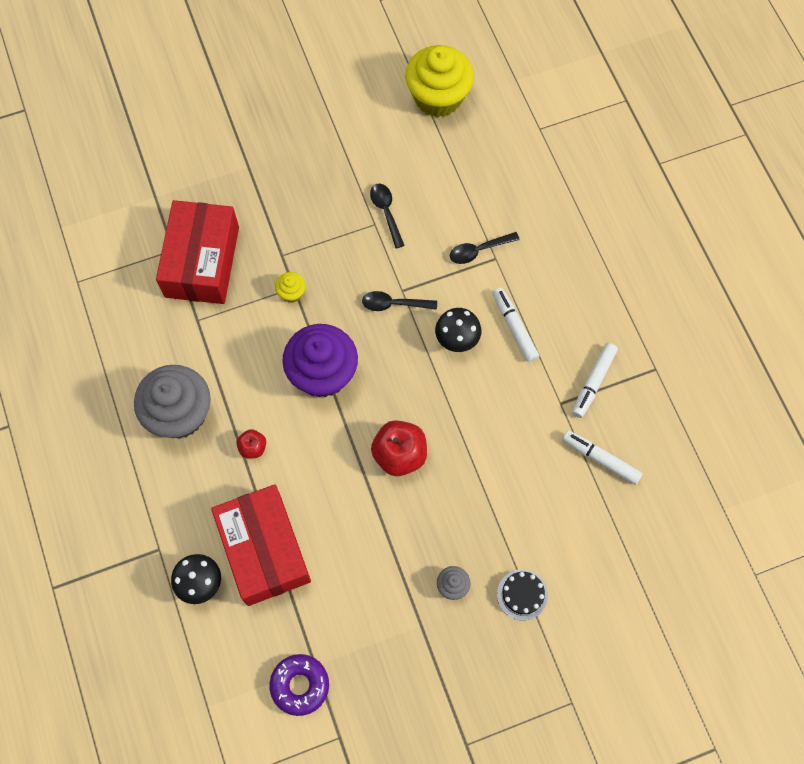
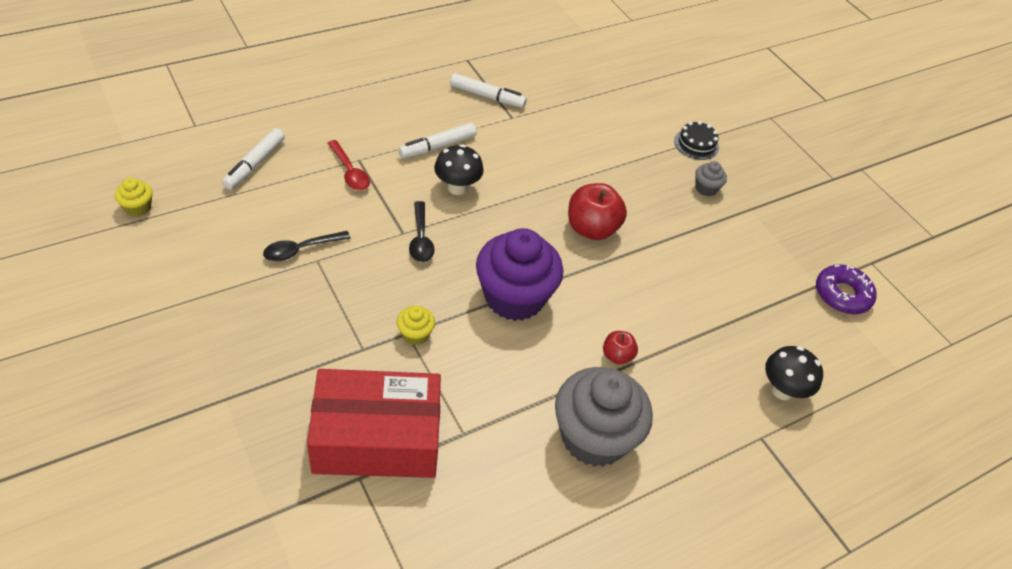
camera: 105 degrees left, 20 degrees down
red box [211,484,311,606] -> none
yellow cupcake [405,45,474,117] -> yellow cupcake [115,178,153,216], size x0.43
black spoon [450,232,520,264] -> red spoon [327,140,370,191]
white marker [562,430,643,485] -> white marker moved to [222,128,285,190]

